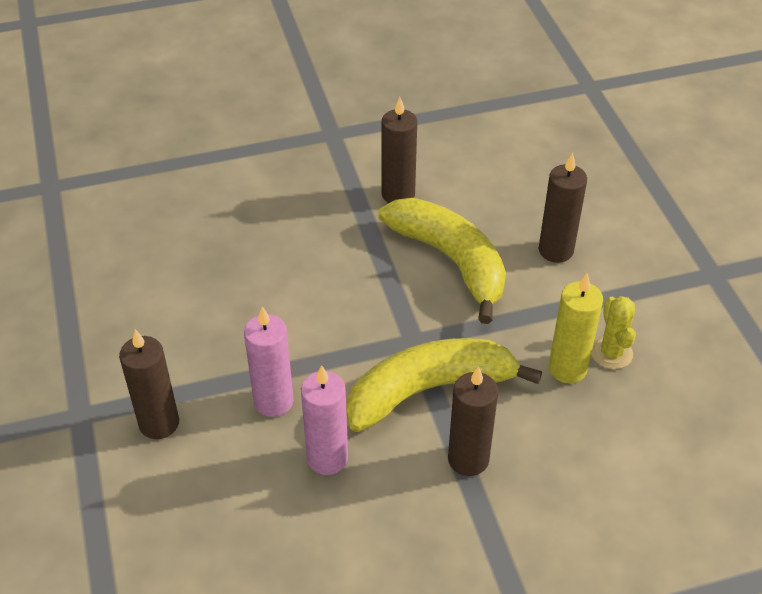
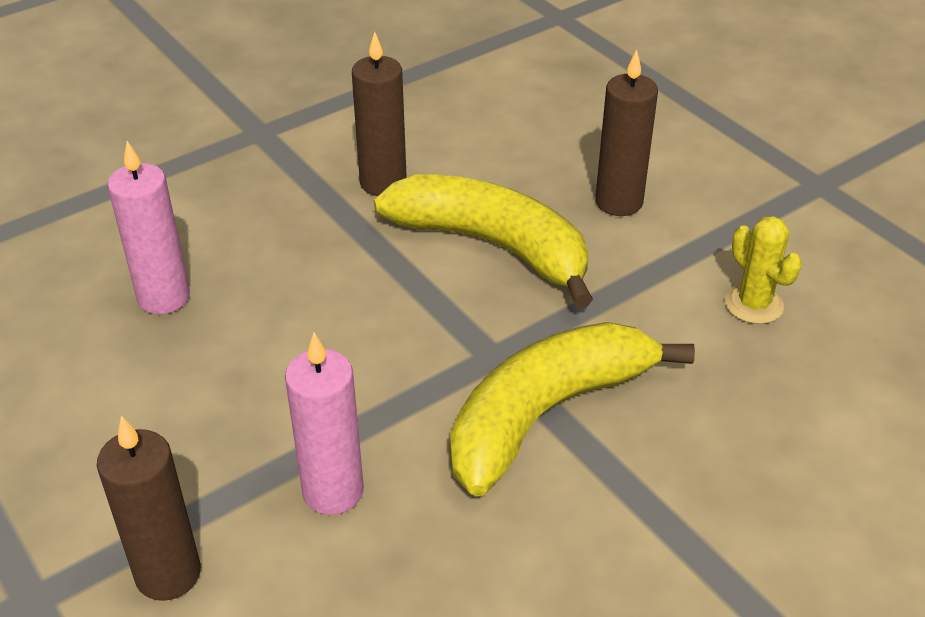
camera: 20 degrees left, 5 degrees down
pink candle [301,365,348,475] -> pink candle moved to [108,141,190,314]
brown candle [448,366,498,476] -> none
yellow candle [549,273,603,383] -> none

